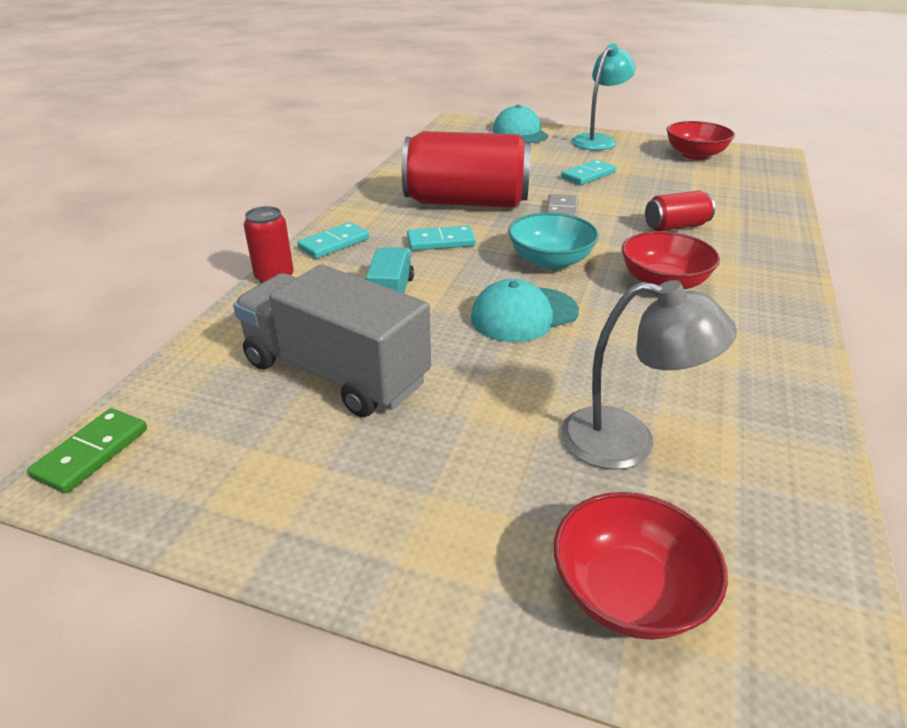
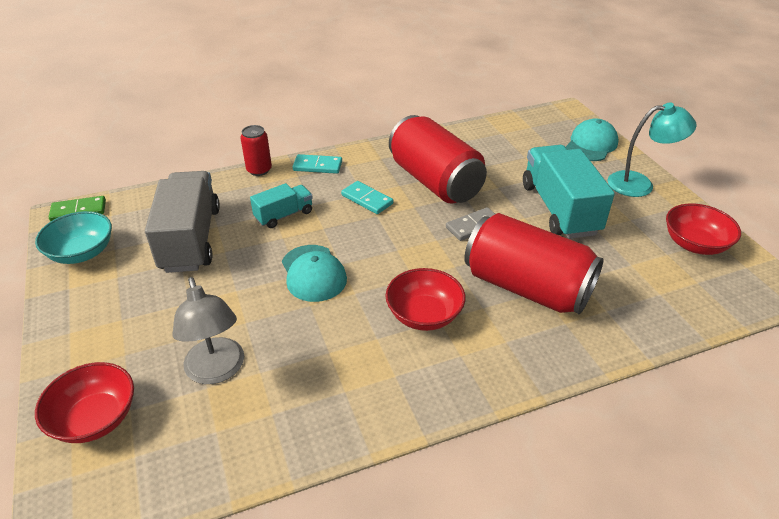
camera: 50 degrees right, 5 degrees up
turquoise cap [471,279,579,342] -> turquoise cap turned 135 degrees counterclockwise [282,245,347,302]
turquoise bowl [508,213,599,270] -> turquoise bowl moved to [35,211,112,264]
turquoise domino [561,160,616,185] -> turquoise truck [523,145,615,239]
red can [645,190,715,231] -> red can [464,213,604,314], size x2.12

